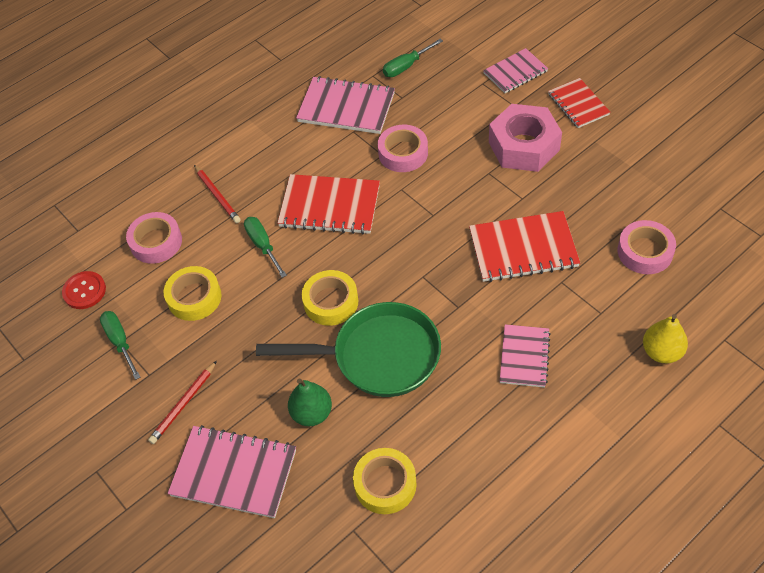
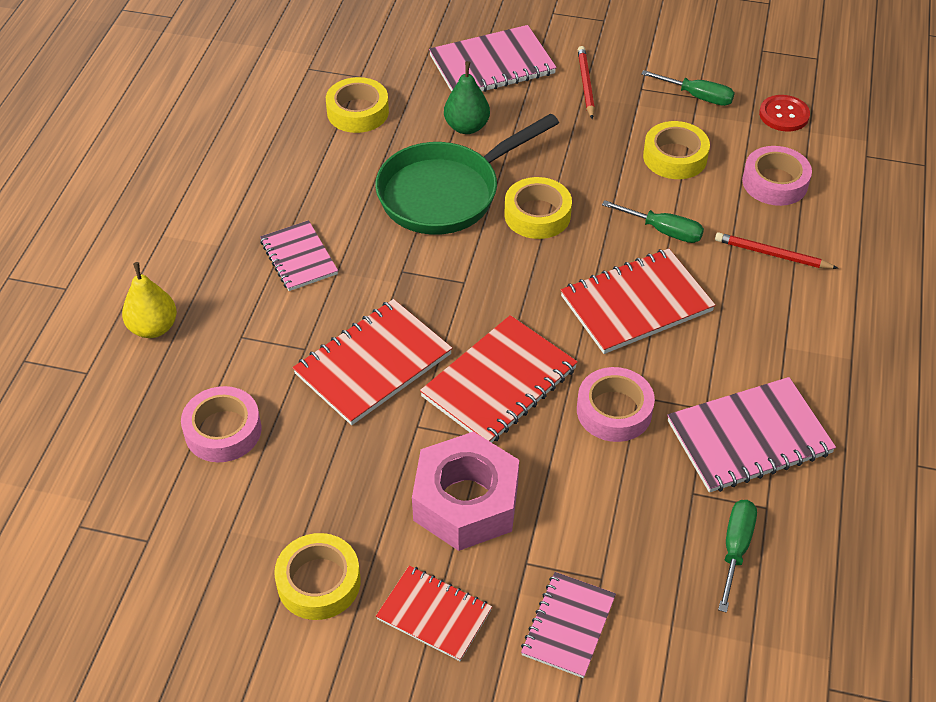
camera: 140 degrees right, 5 degrees down
none -> yellow tape [274,533,361,620]
none -> red notebook [420,315,578,443]

